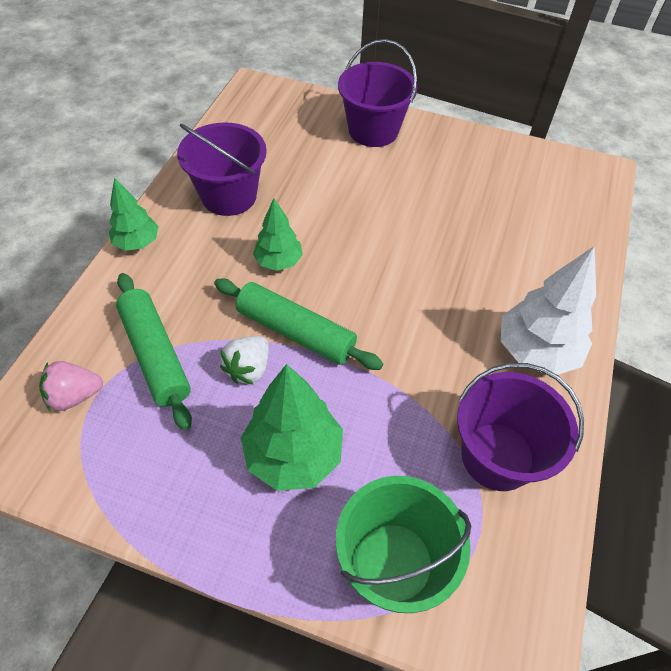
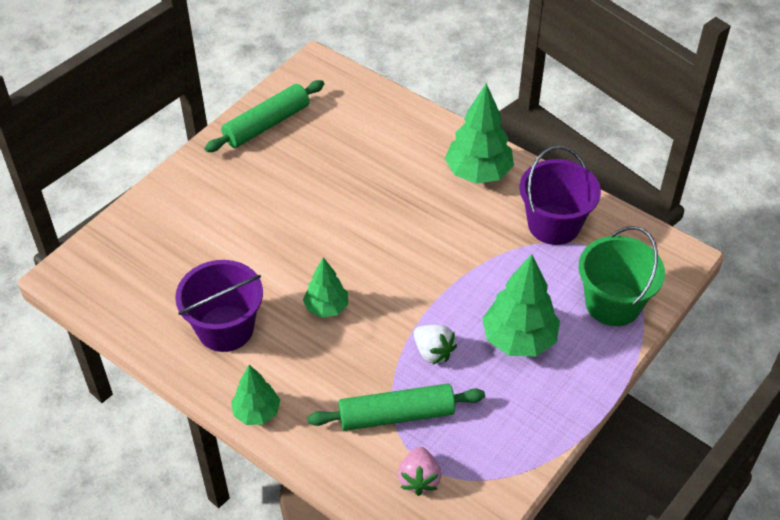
camera: 70 degrees left, 5 degrees down
green rolling pin [214,278,383,370] -> green rolling pin moved to [205,80,324,152]
purple bucket [338,39,418,147] -> none
white tree [501,246,596,375] -> green tree [445,83,514,184]

